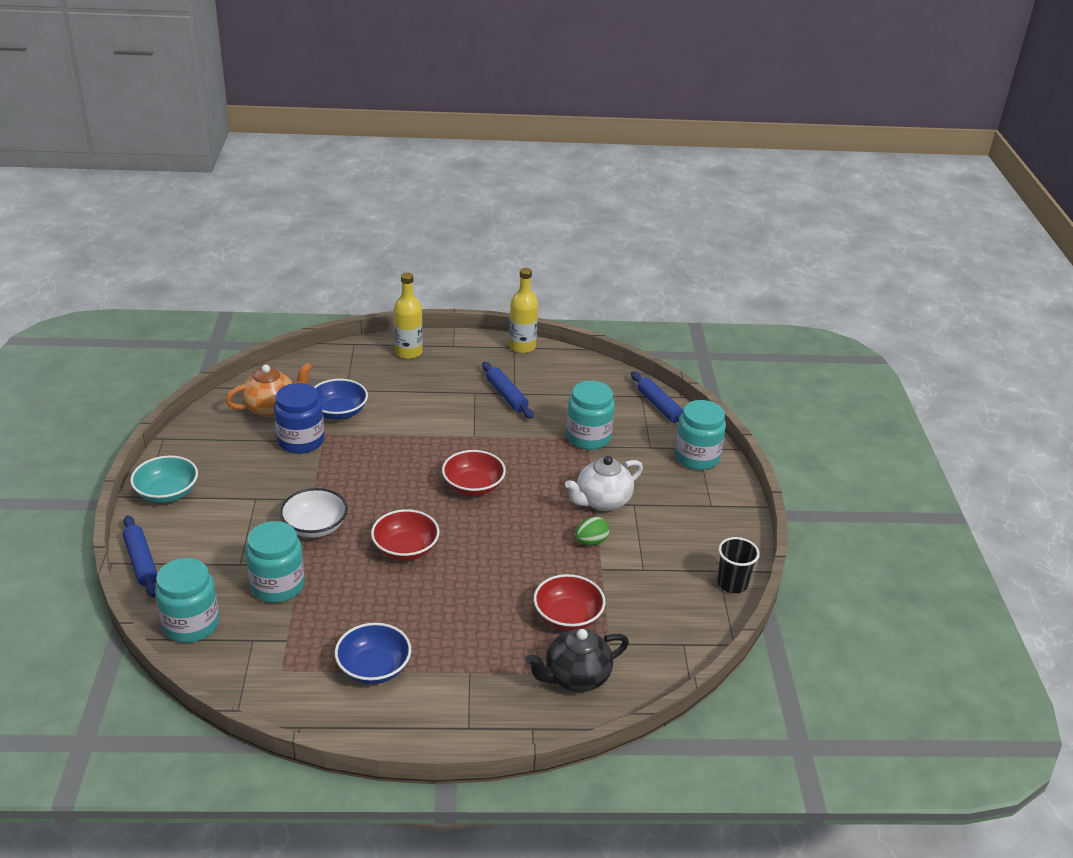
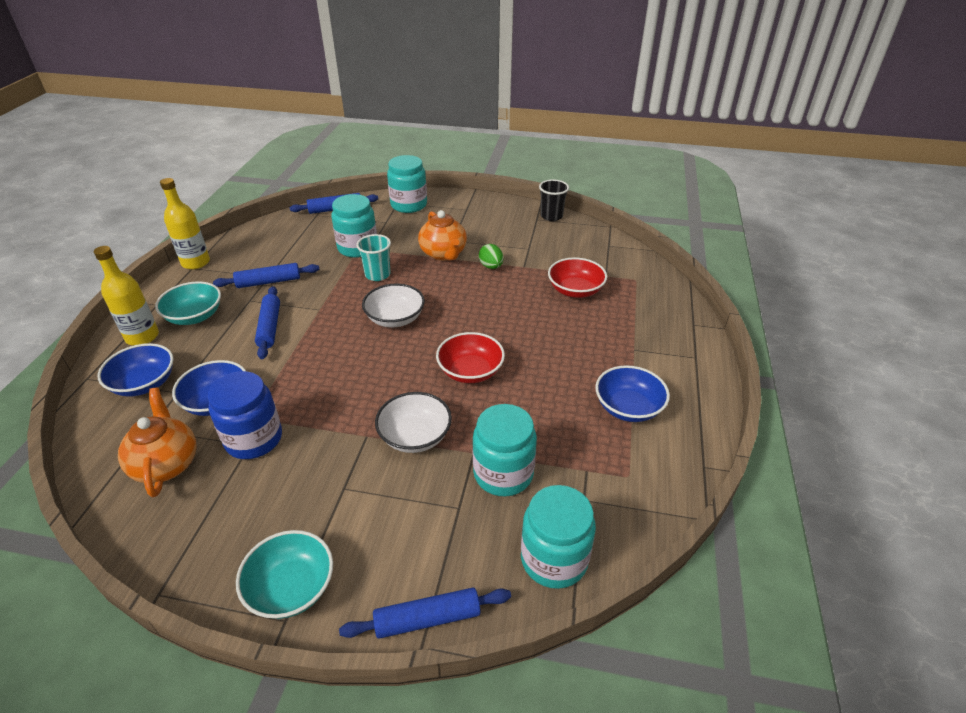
camera: 75 degrees left, 5 degrees up
red bowl [442,450,506,496] -> white bowl [362,284,425,327]
black teapot [526,628,629,692] -> none
white teapot [565,456,643,511] -> orange teapot [418,210,467,261]
none -> blue bowl [98,343,174,397]
none -> turquoise bowl [155,281,221,325]
none -> blue rolling pin [255,286,280,359]
none -> turquoise cup [356,234,391,281]

